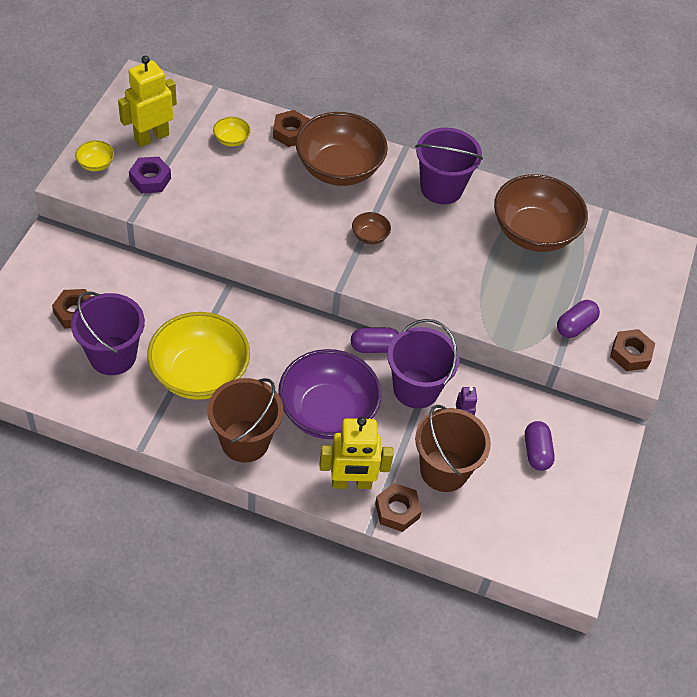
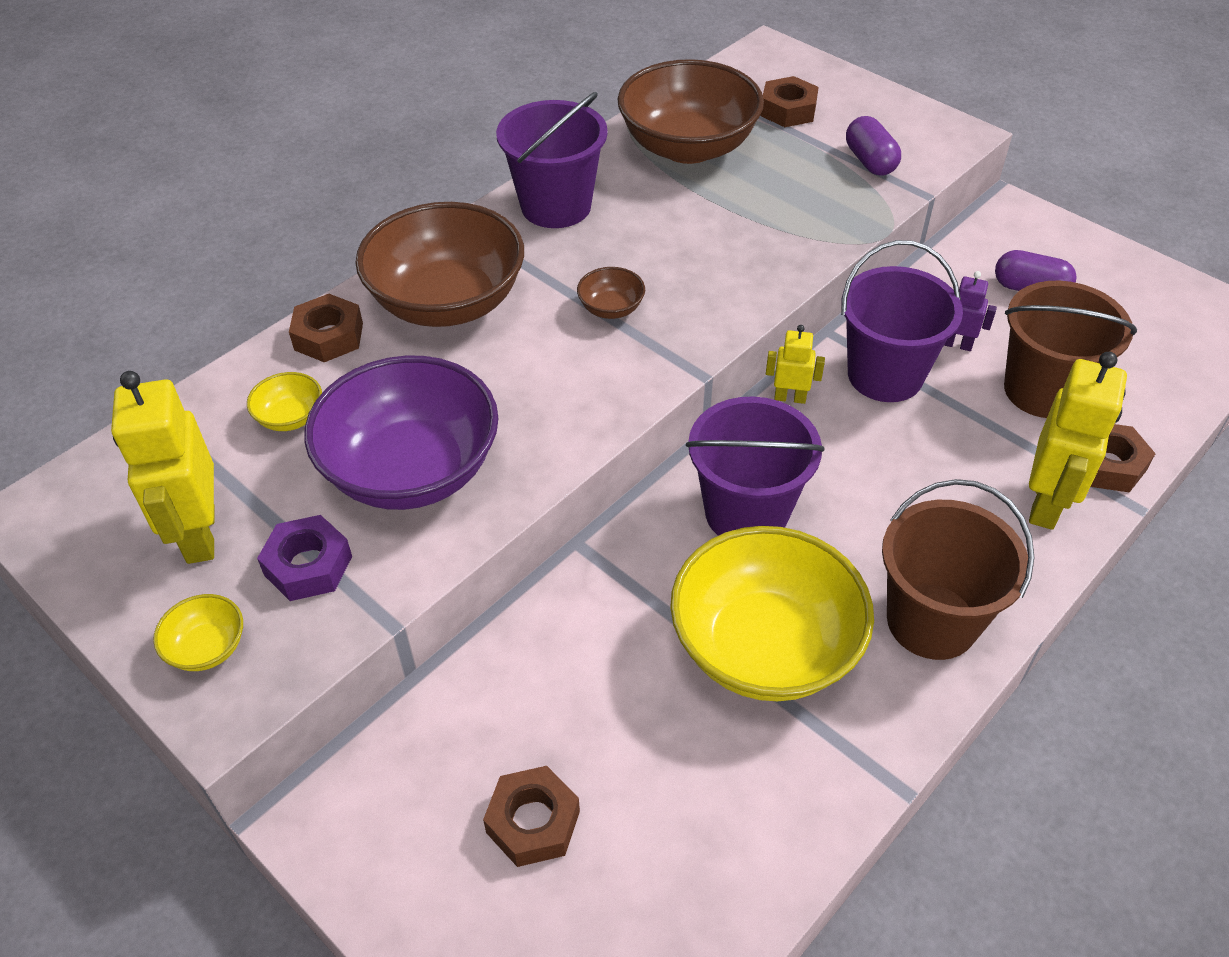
camera: 60 degrees left, 5 degrees down
purple bucket [71,291,145,375] -> purple bucket moved to [686,396,824,536]
purple bowl [278,349,381,439] -> purple bowl moved to [304,355,499,510]
purple capsule [351,327,399,353] -> yellow robot [766,325,825,404]
brown nut [610,329,655,371] -> brown nut moved to [760,76,819,127]

